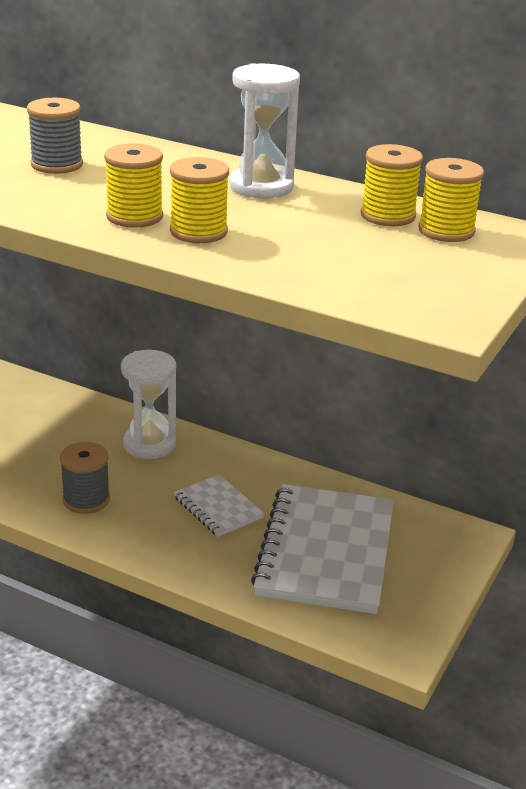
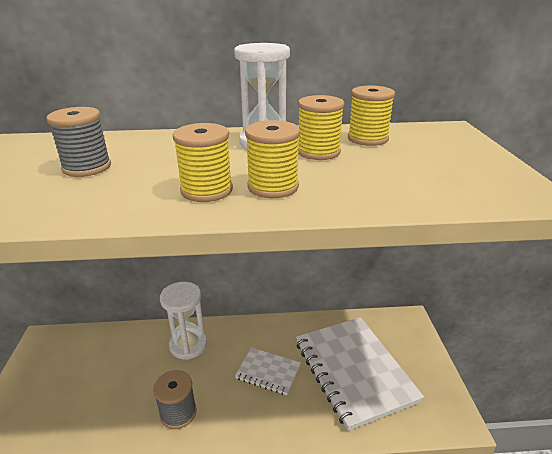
camera: 30 degrees left, 0 degrees up
yellow spool [418,158,484,242] -> yellow spool moved to [298,95,344,160]

